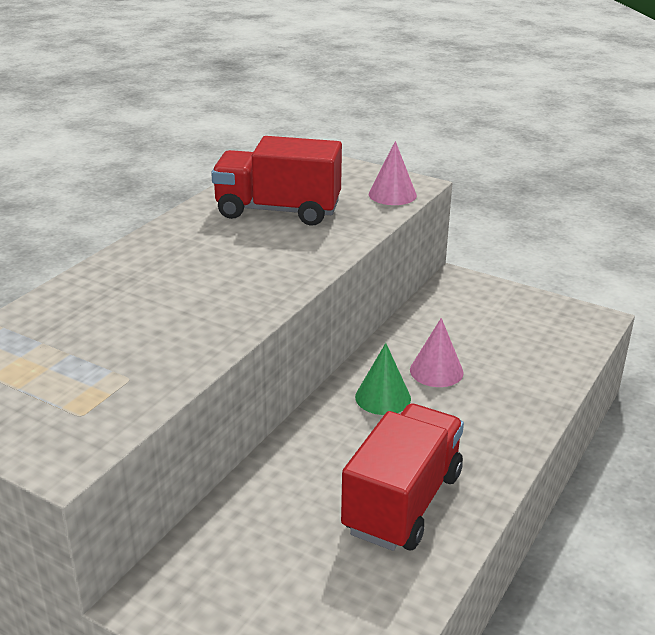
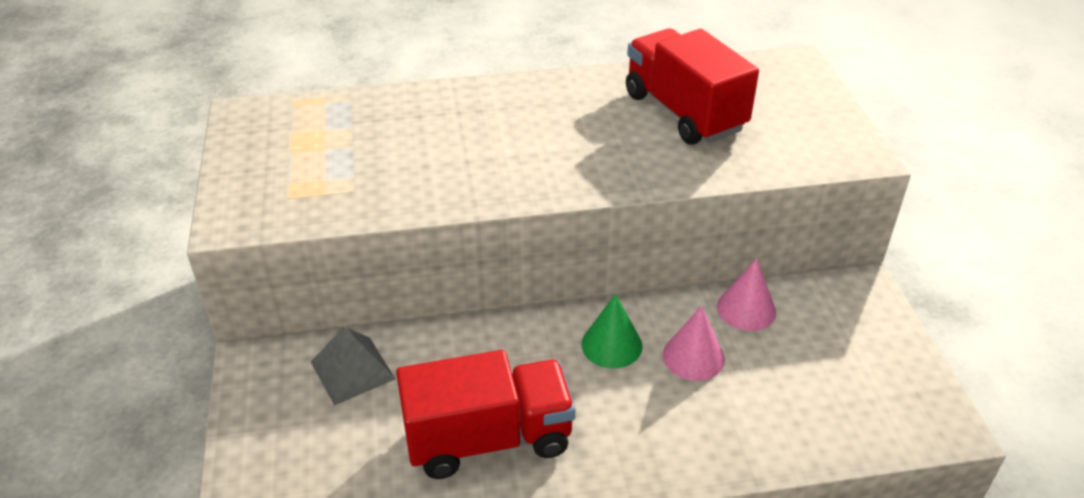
camera: 50 degrees right, 10 degrees up
pink cone [369,141,417,205] -> pink cone moved to [717,258,776,331]
none -> grey pyramid [311,327,395,406]

